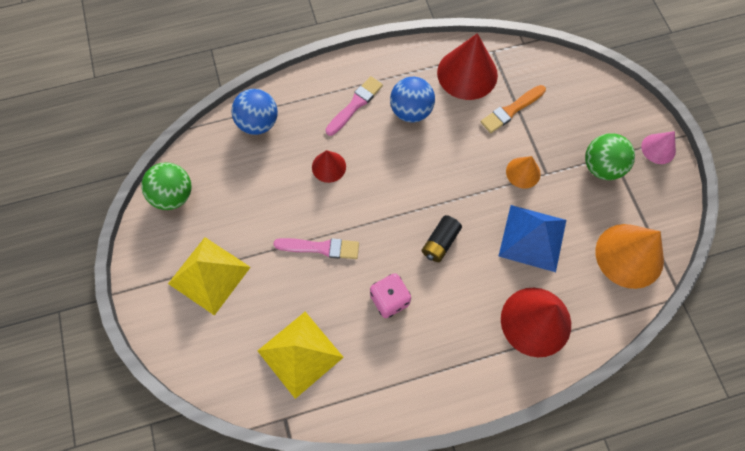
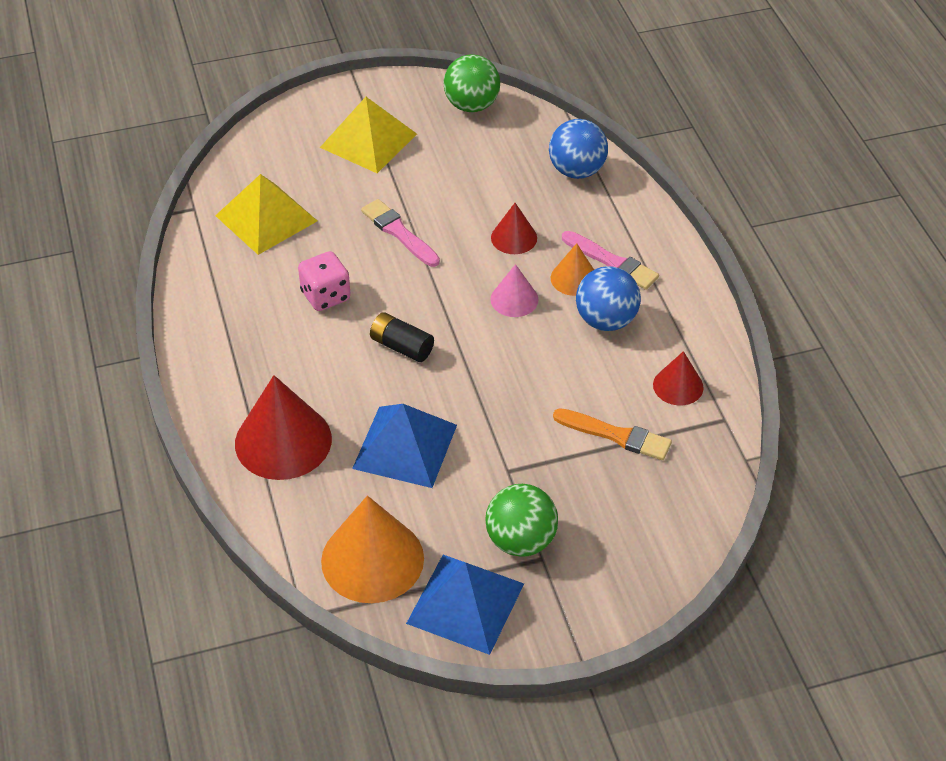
camera: 90 degrees right, 20 degrees down
pink brush [273,238,359,259] -> pink brush turned 135 degrees clockwise [361,199,440,267]
red cone [437,33,498,100] -> red cone [653,351,704,405], size x0.54
orange brush [481,85,546,133] -> orange brush turned 150 degrees clockwise [553,408,672,460]
orange cone [506,156,541,189] -> orange cone moved to [551,243,594,296]
pink cone [641,131,676,164] -> pink cone moved to [490,264,538,317]
none -> blue pyramid [406,555,524,655]

